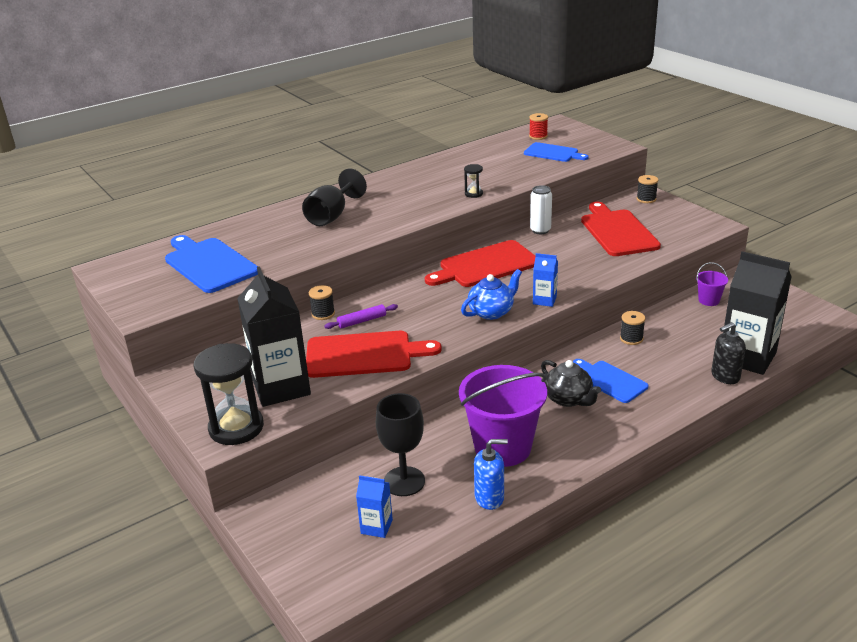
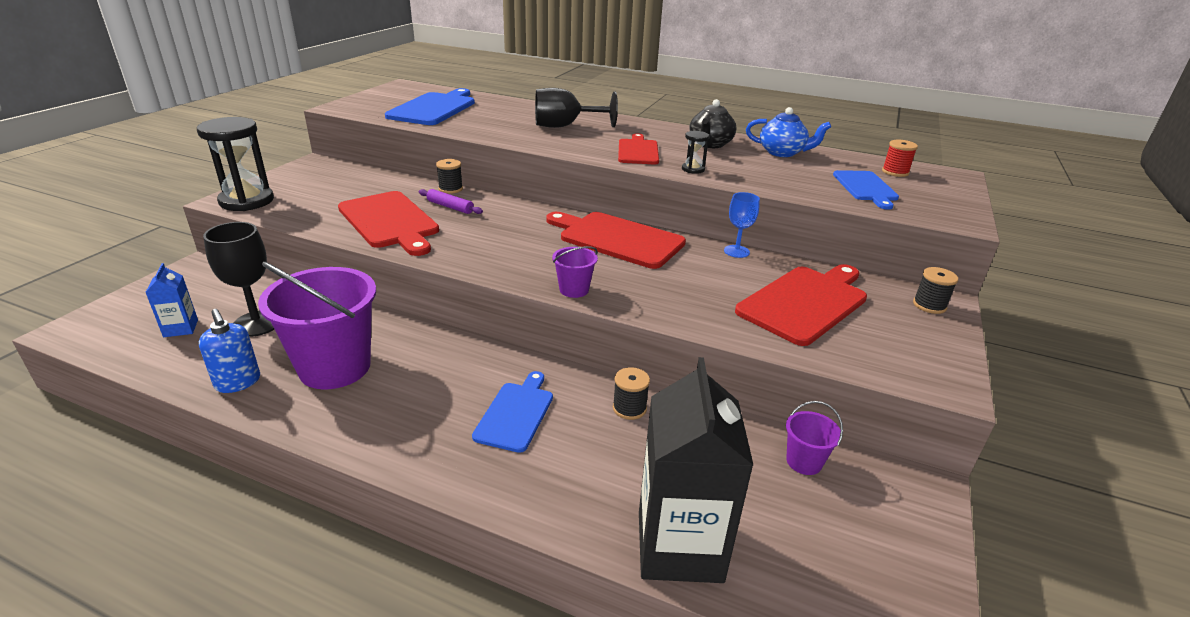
camera: 55 degrees right, 0 degrees up
black carton [237,266,311,407] -> none
blue teapot [461,269,522,320] -> blue teapot moved to [746,107,831,157]
white can [530,185,552,234] -> blue goblet [724,192,760,258]
blue carton [533,253,558,307] -> purple bucket [552,246,598,298]
black teapot [541,360,601,407] -> black teapot moved to [689,99,736,148]
black soap dispenser [711,322,746,384] -> none
none -> red cutting board [618,133,659,164]

